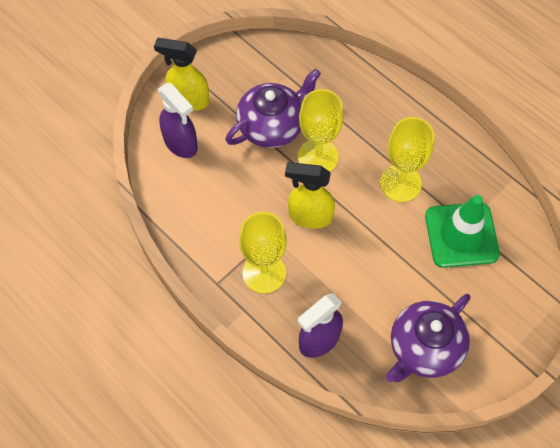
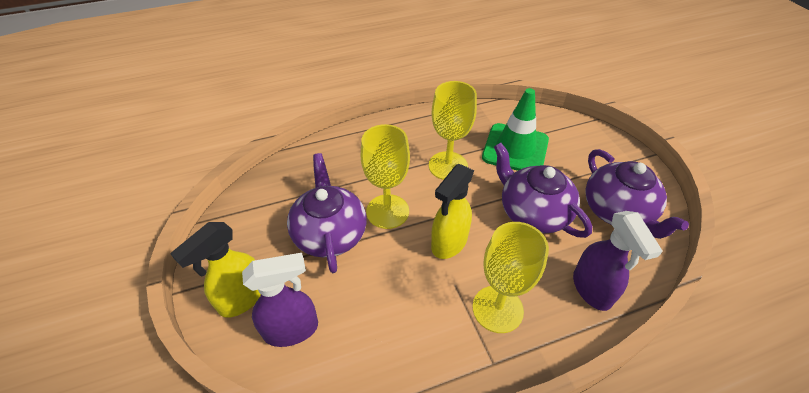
camera: 65 degrees left, 15 degrees down
none -> purple teapot [494,143,592,238]

